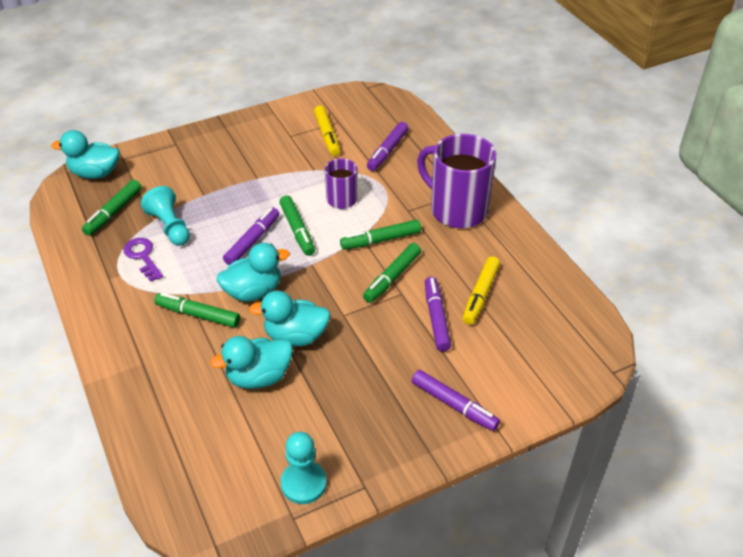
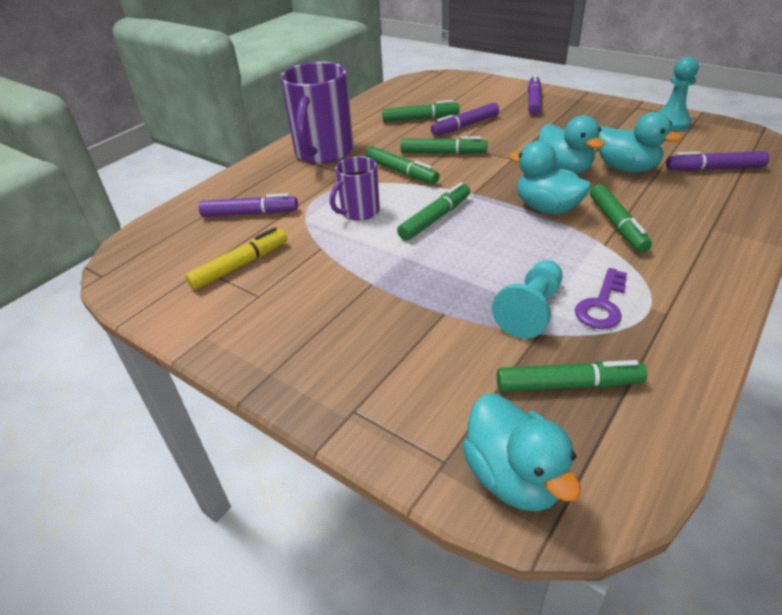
camera: 115 degrees left, 5 degrees down
purple marker [223,207,279,265] -> purple marker moved to [666,151,769,171]
yellow marker [463,256,500,325] -> green marker [382,100,460,122]

